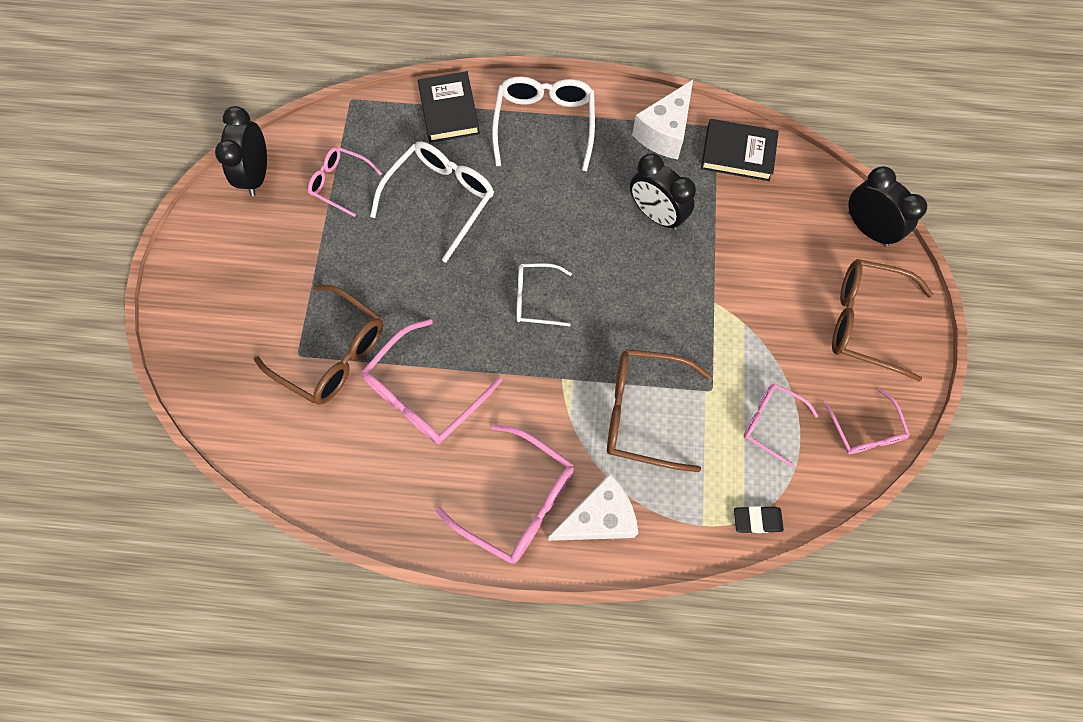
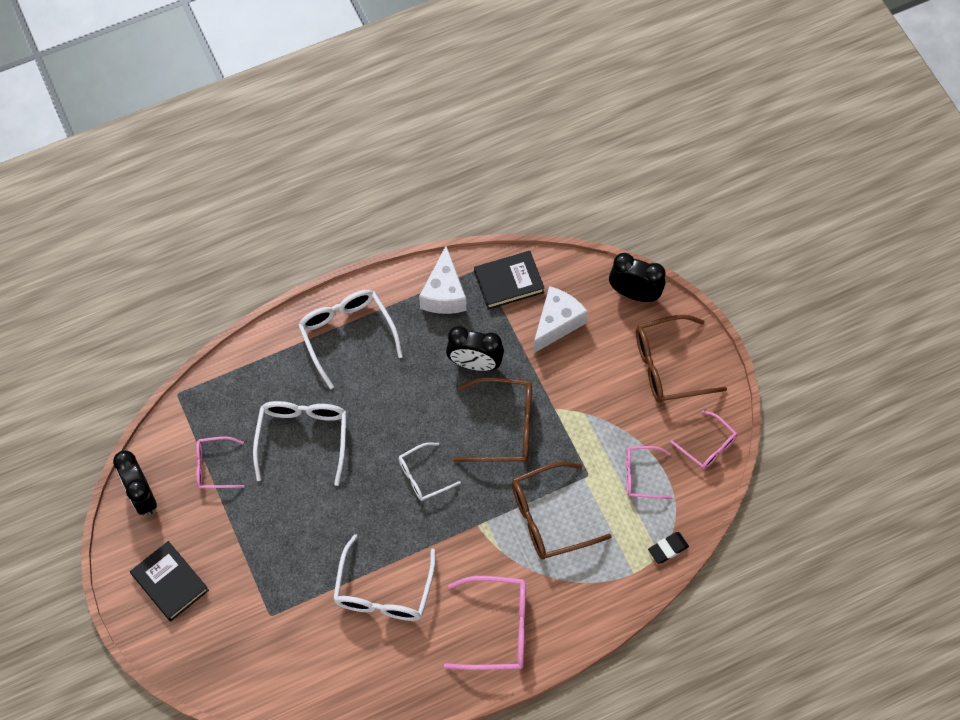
camera: 30 degrees left, 5 degrees down
brown glasses [254,285,383,405] -> brown glasses moved to [452,377,532,463]
pink glasses [361,319,502,444] -> white glasses [333,534,436,621]
black book [418,71,480,143] -> black book moved to [130,541,209,622]
white cheese [548,473,639,541] -> white cheese moved to [533,286,588,354]

